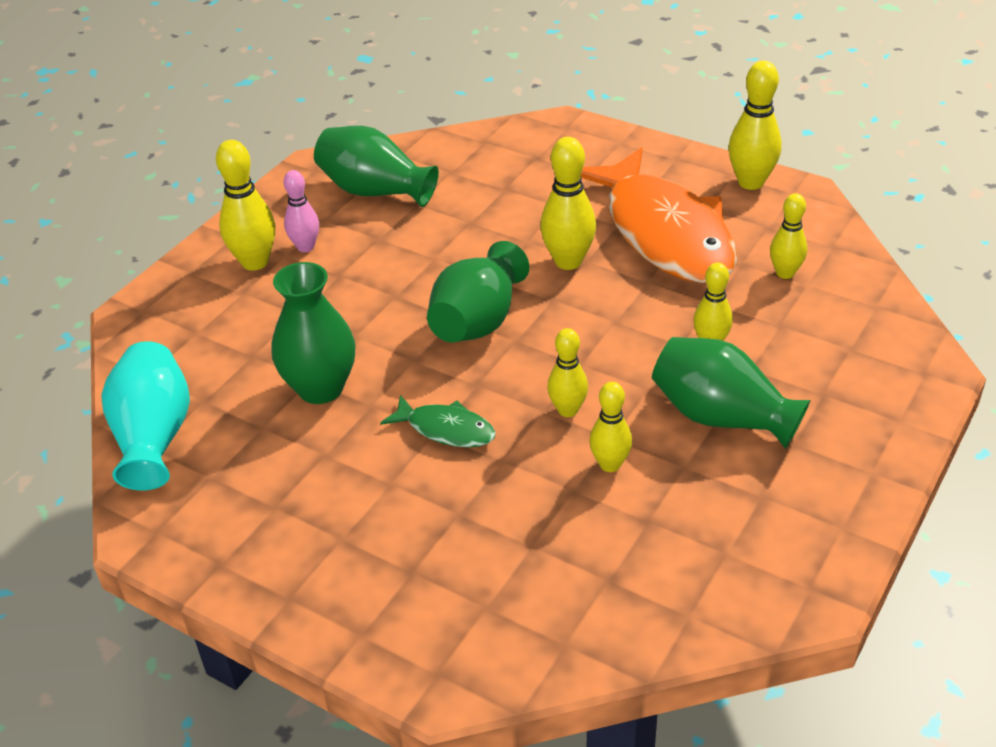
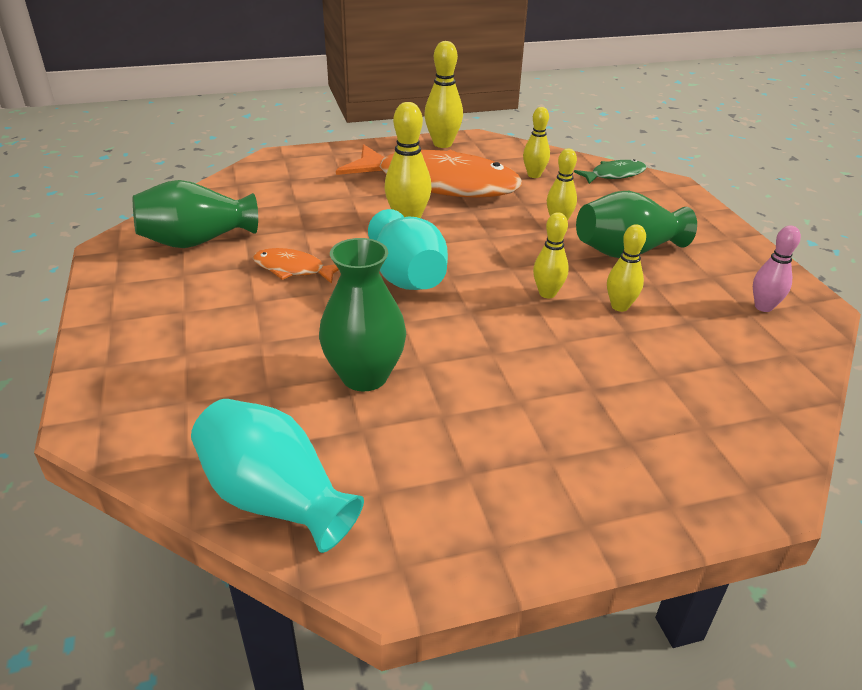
camera: 50 degrees left, 5 degrees down
yellow bowling pin [216,140,275,271] -> none
pink bowling pin [284,170,319,252] -> pink bowling pin moved to [753,225,801,312]
green fish [381,395,496,448] -> green fish moved to [574,159,646,184]
green vase [427,241,529,343] -> turquoise vase [368,209,448,290]
none -> orange fish [253,248,339,284]

